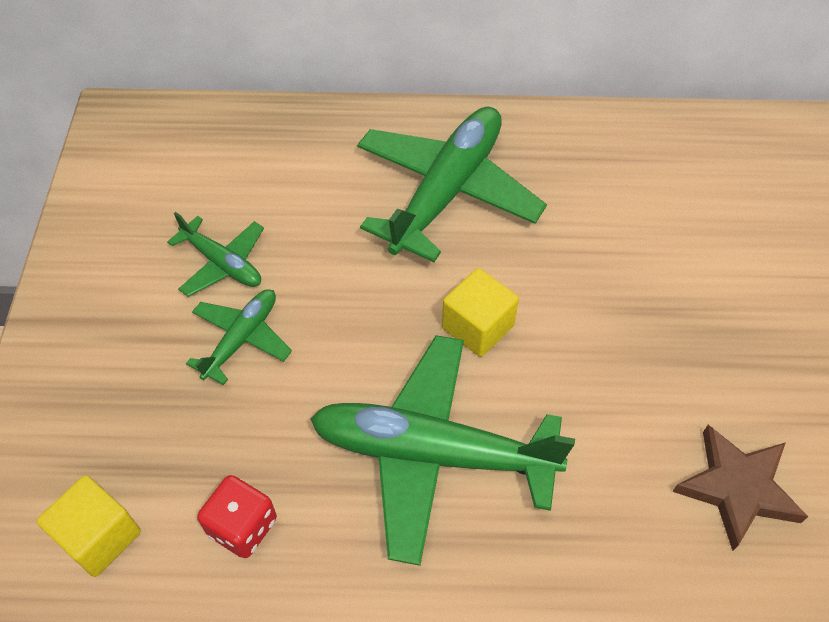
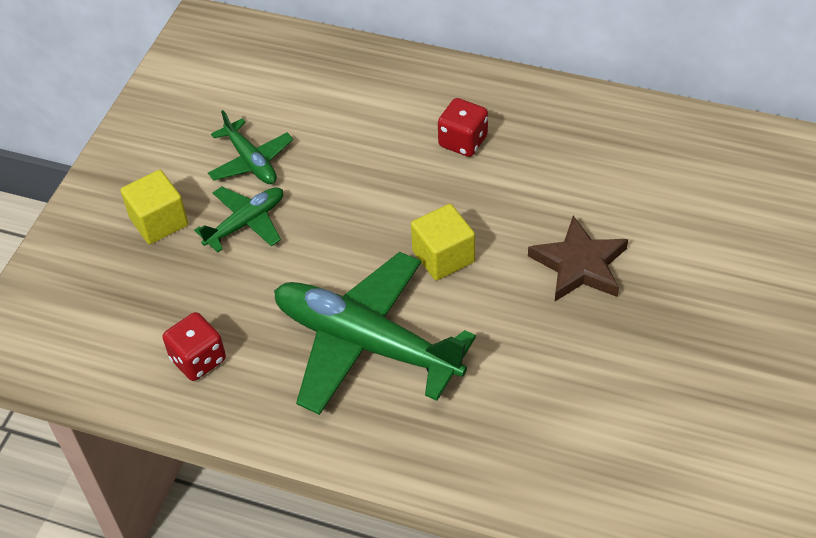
camera: 20 degrees right, 5 degrees down
yellow cube [37,475,141,577] -> yellow cube moved to [120,170,188,244]
green plane [357,107,547,262] -> red dice [438,98,488,157]
brown star [672,425,808,551] -> brown star moved to [528,216,628,301]

